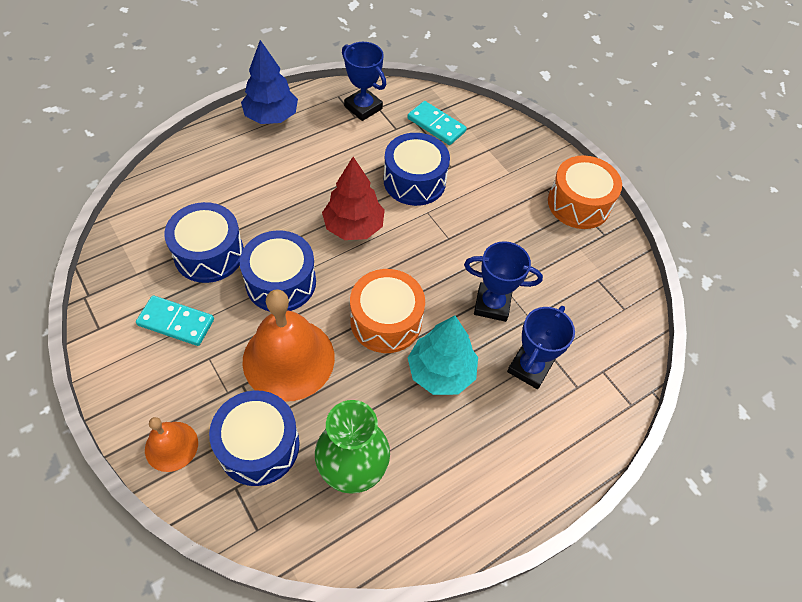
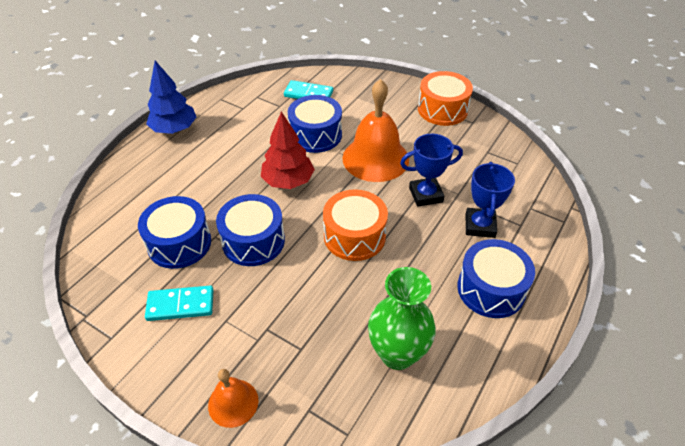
camera: 20 degrees left, 10 degrees down
blue drum [209,390,300,486] -> blue drum moved to [457,239,535,318]
orange bell [243,289,335,402] -> orange bell moved to [342,79,409,182]
blue trophy [342,42,386,121] -> none
turquoise tree [408,315,478,395] -> none

